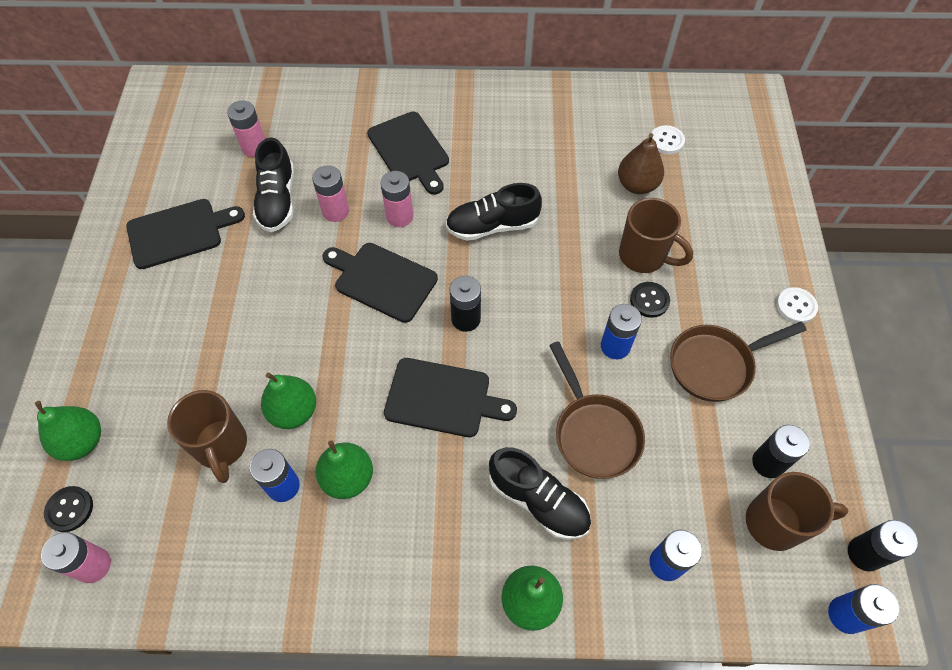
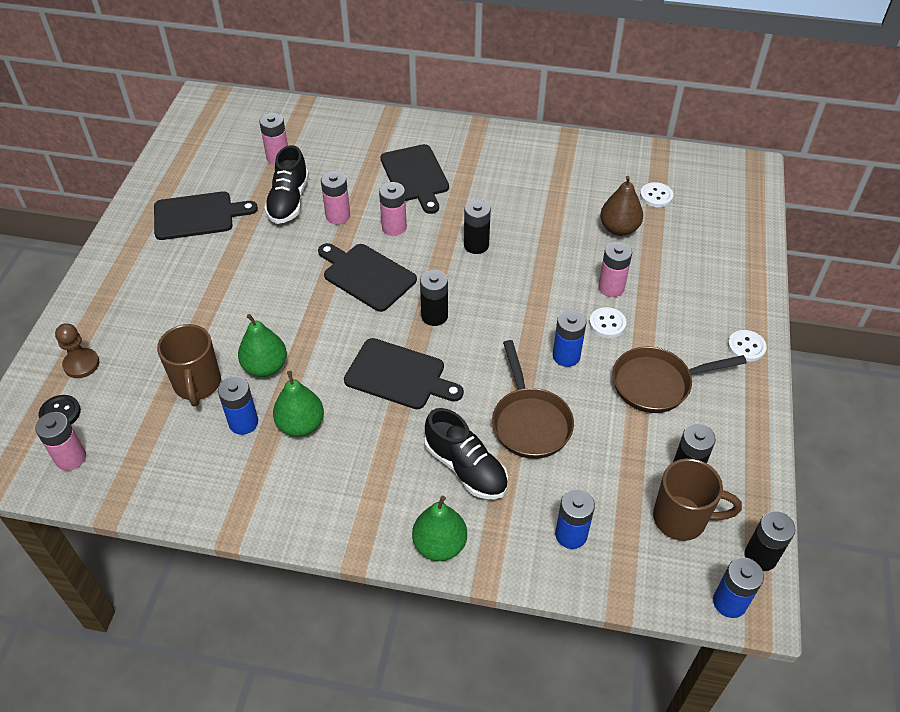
camera: 10 degrees right, 10 degrees down
green pear [35,401,101,461] -> brown pawn [55,323,99,378]
black shoe [446,183,542,241] -> black battery [464,200,491,254]
brown mug [619,198,693,273] -> pink battery [598,242,632,297]
black button [630,282,670,318] -> white button [589,307,627,338]

